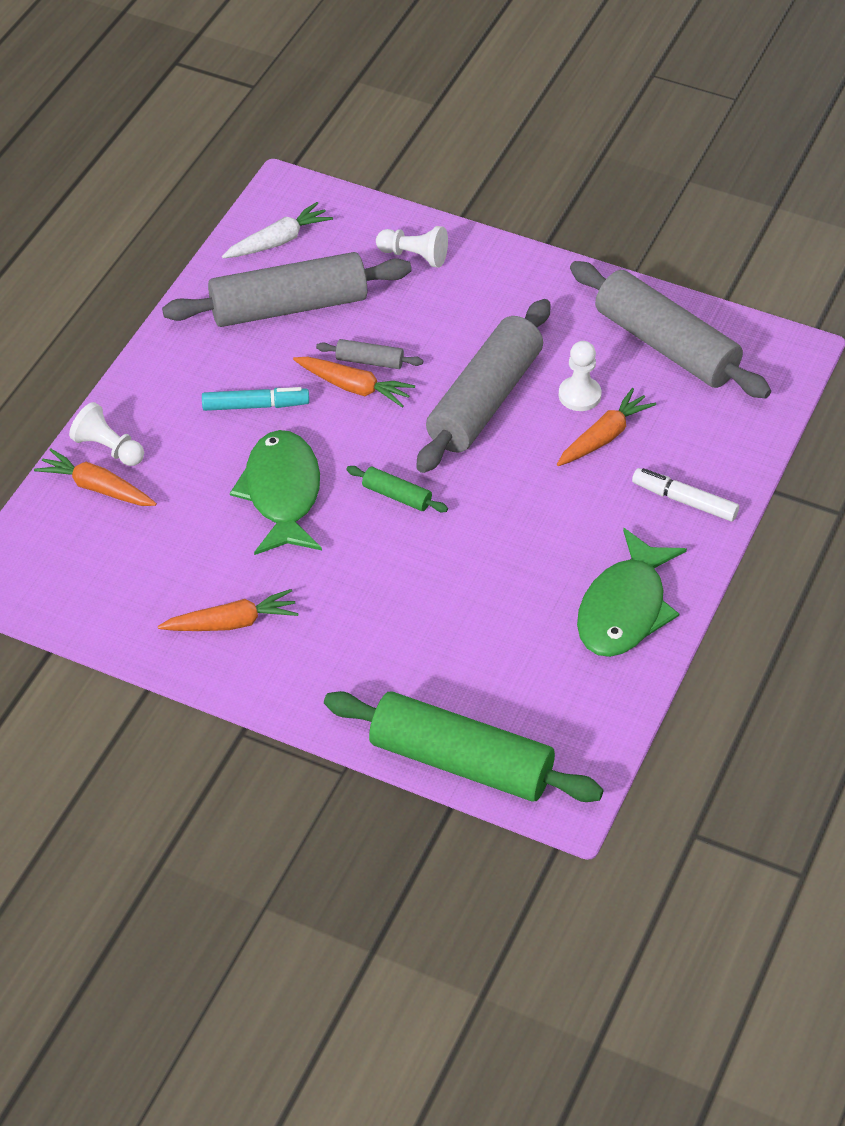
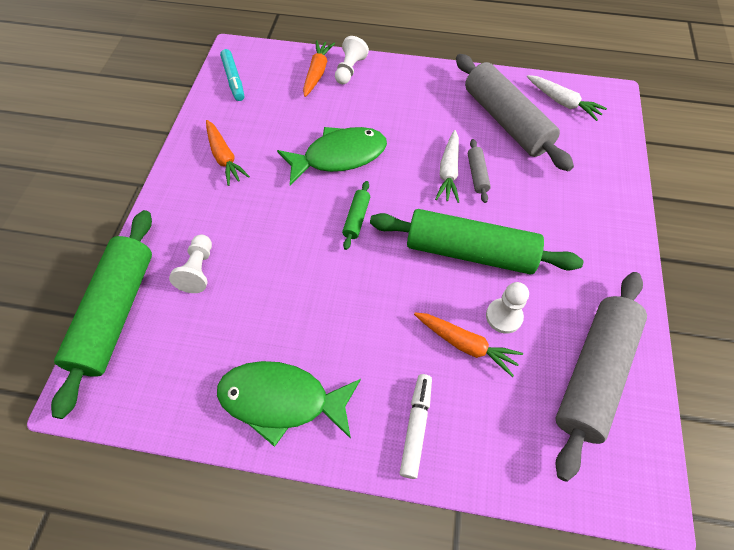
camera: 75 degrees right, 10 degrees up
turquoise marker [202,387,309,411] -> turquoise marker moved to [220,49,244,101]
orange carrot [293,357,415,408] -> white carrot [435,130,459,203]
white pawn [376,226,448,268] -> white pawn moved to [169,235,212,293]
grey rolling pin [416,299,551,473] -> green rolling pin [370,209,583,275]

